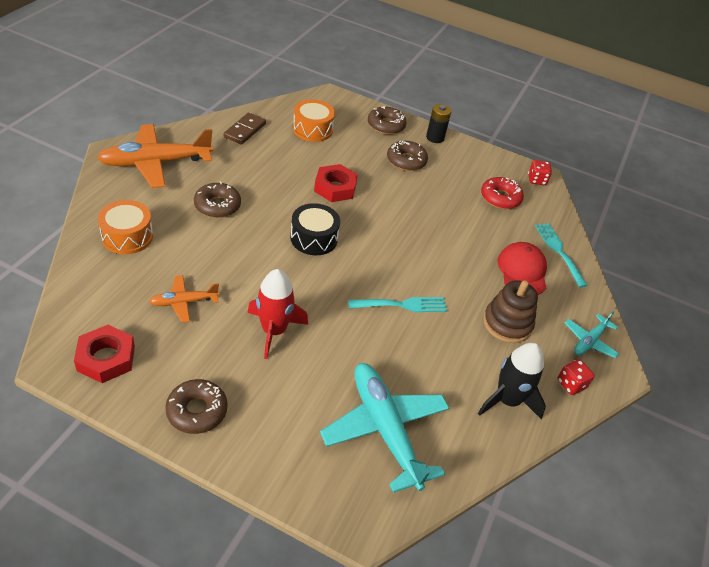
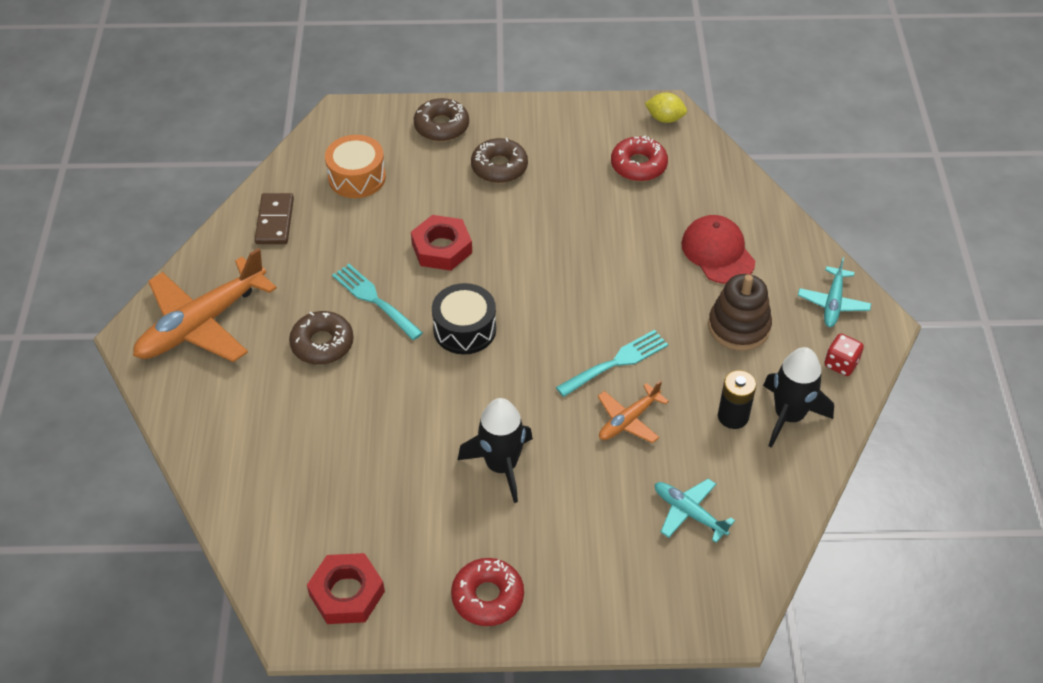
camera: 20 degrees left, 5 degrees up
orange drum [98,200,153,254] -> none
orange plane [149,275,219,323] -> orange plane moved to [598,380,669,443]
brown donut [165,379,228,434] -> red donut [451,558,524,626]
red rocket [247,269,308,359] -> black rocket [458,398,533,503]
turquoise plane [320,363,449,493] -> turquoise plane [655,479,735,543], size x0.51
black battery [426,104,452,143] -> black battery moved to [718,370,756,429]
red dice [528,160,552,185] -> yellow lemon [645,93,687,123]
turquoise fork [535,223,588,287] -> turquoise fork moved to [332,264,423,340]

